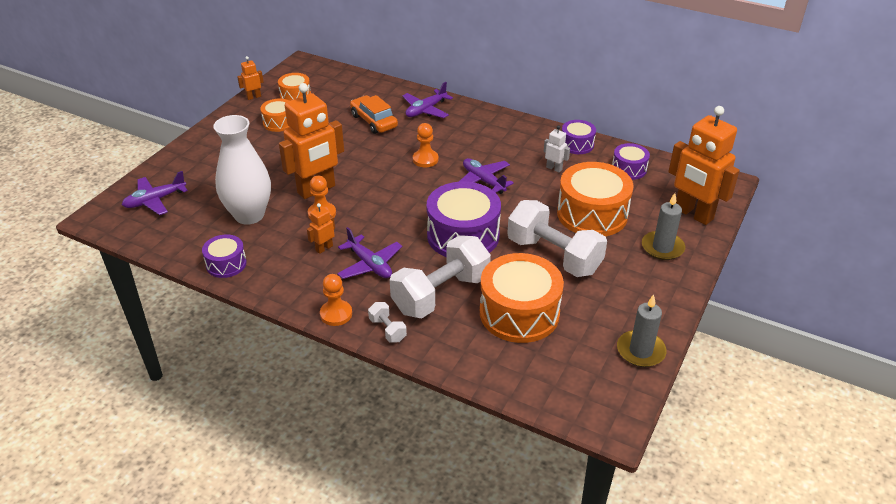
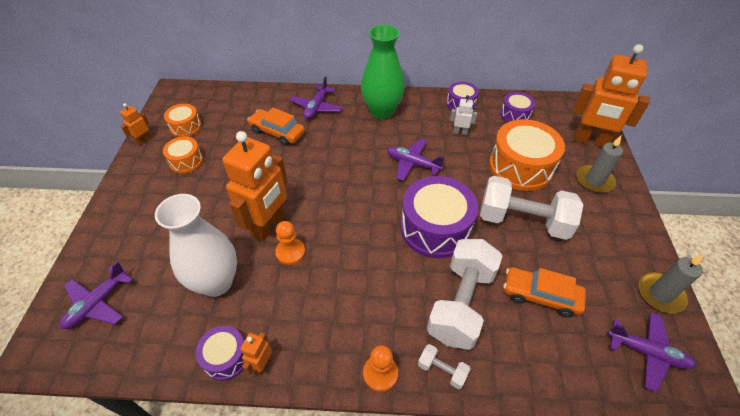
camera: 25 degrees left, 10 degrees up
orange robot [307,203,335,254] -> orange robot moved to [240,332,272,375]
purple plane [337,227,402,279] -> purple plane moved to [608,312,696,392]
orange pawn [413,123,438,167] -> none
orange drum [480,253,564,343] -> orange car [504,267,586,317]
none -> green vase [361,25,405,119]

